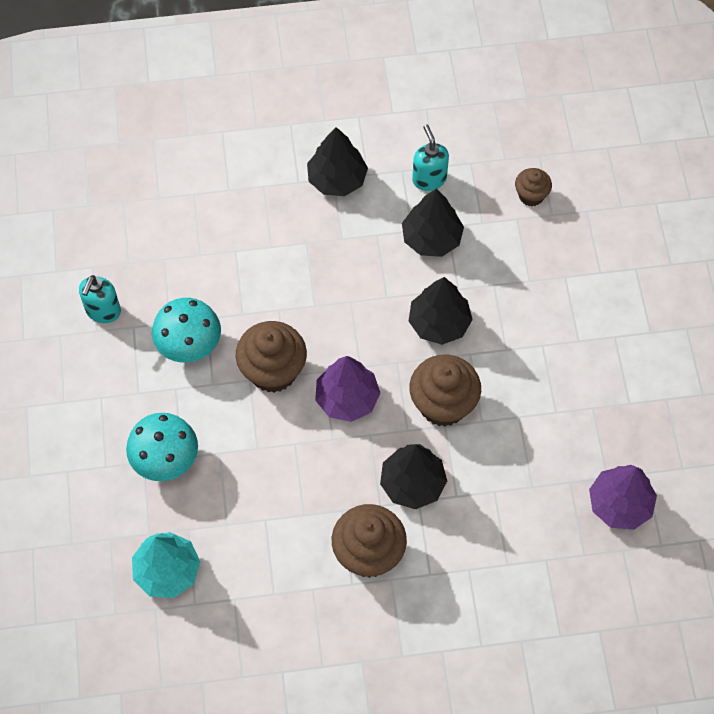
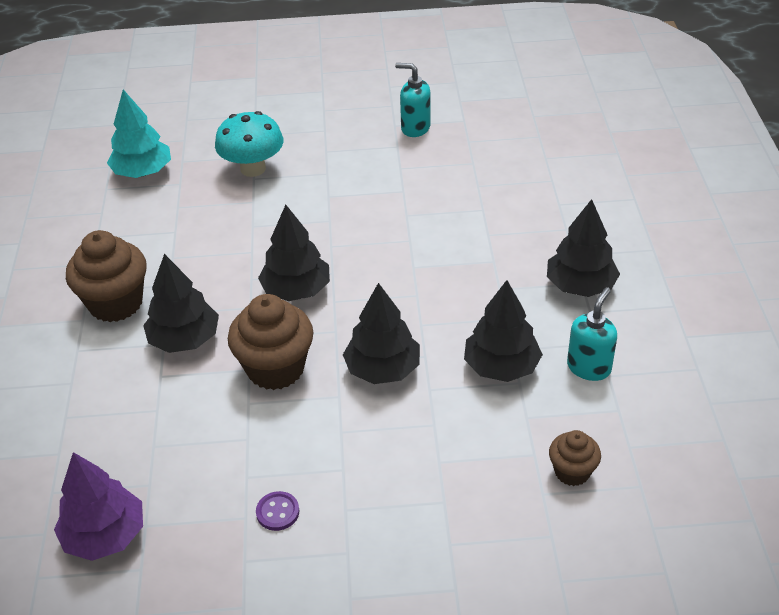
camera: 95 degrees right, 20 degrees down
turquoise mushroom [152,298,221,363] -> none
brown cupcake [236,321,307,393] -> none
purple tree [315,356,380,422] -> black tree [258,205,330,301]
turquoise soap dispenser [412,125,449,191] -> turquoise soap dispenser turned 45 degrees counterclockwise [567,287,617,381]
none -> purple button [256,491,299,531]

